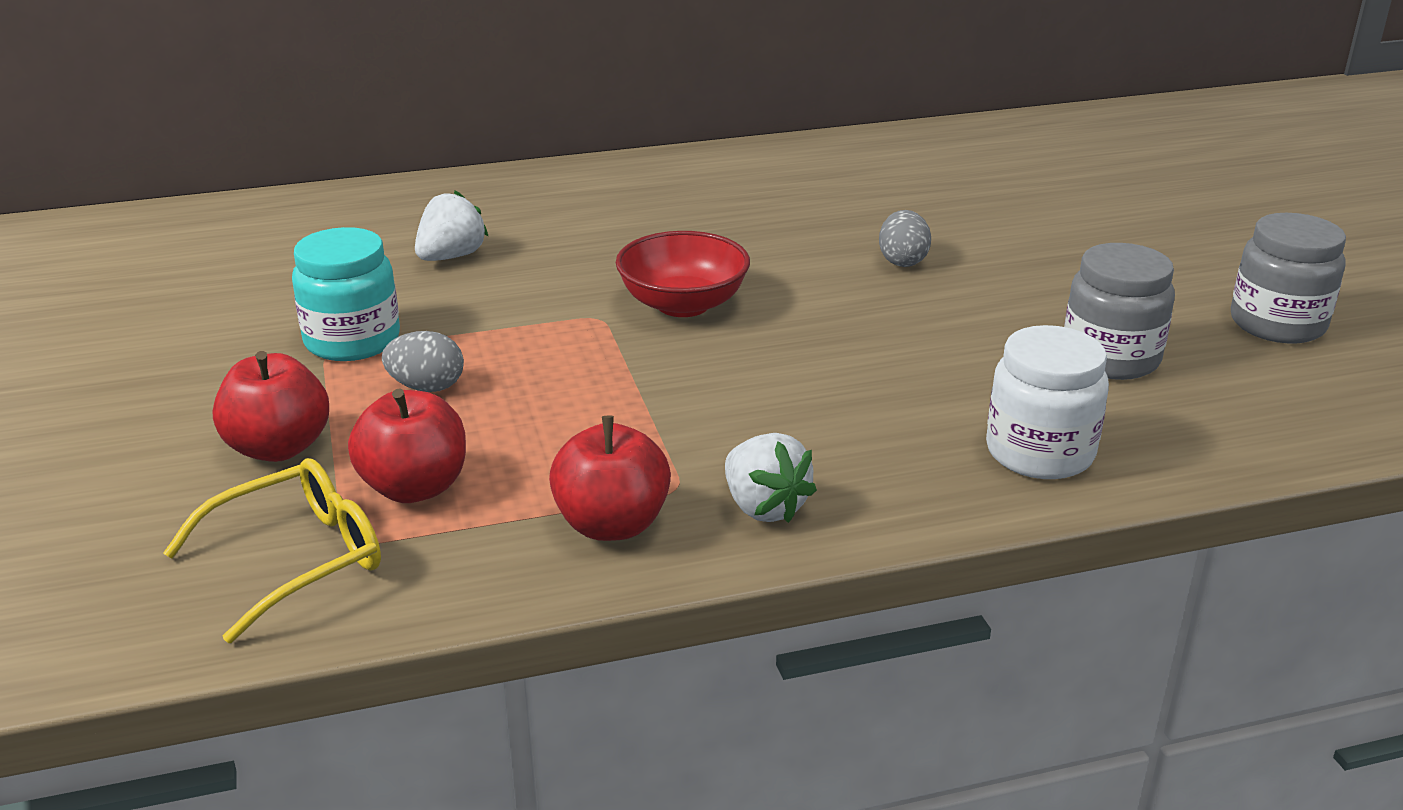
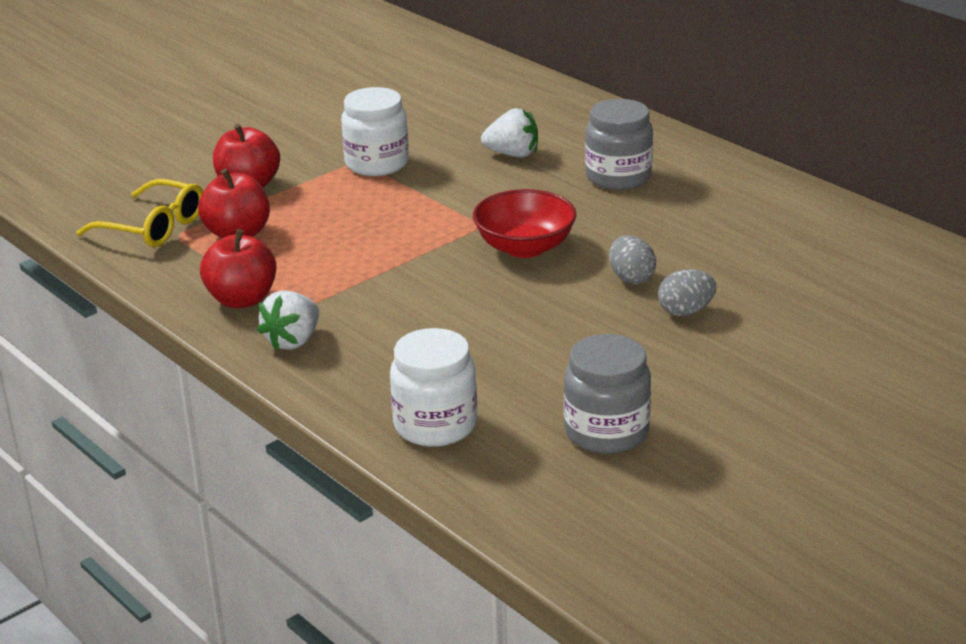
camera: 65 degrees right, 0 degrees up
turquoise jar [292,227,400,361] -> white jar [341,87,409,176]
grey egg [382,331,464,392] -> grey egg moved to [609,235,656,284]
grey jar [1231,213,1346,343] -> grey jar moved to [585,99,653,190]

